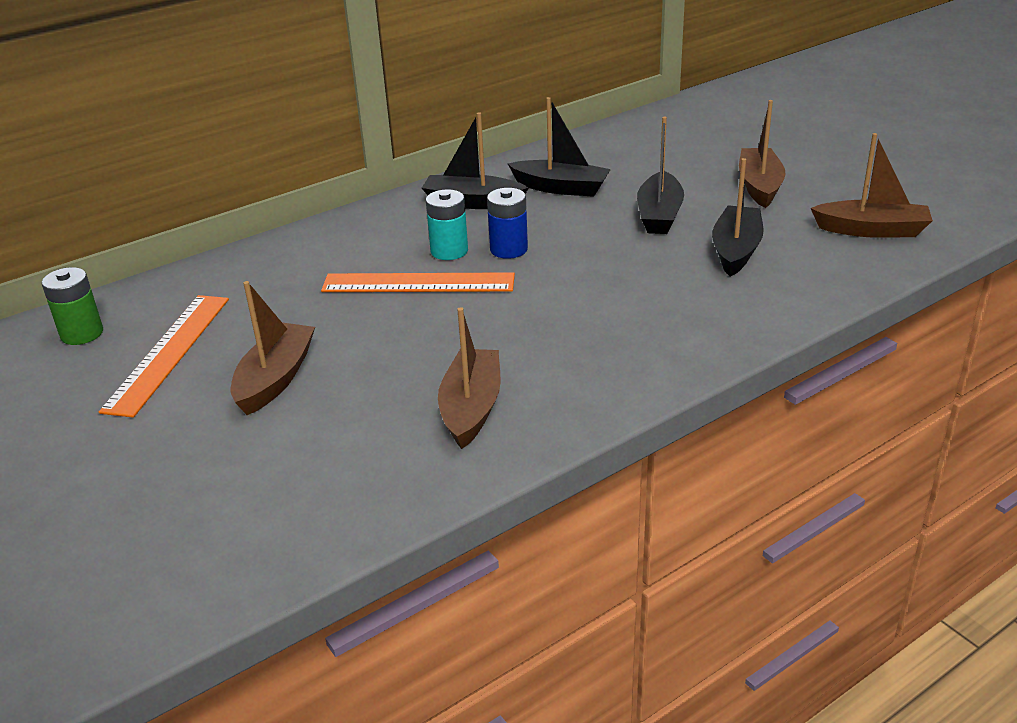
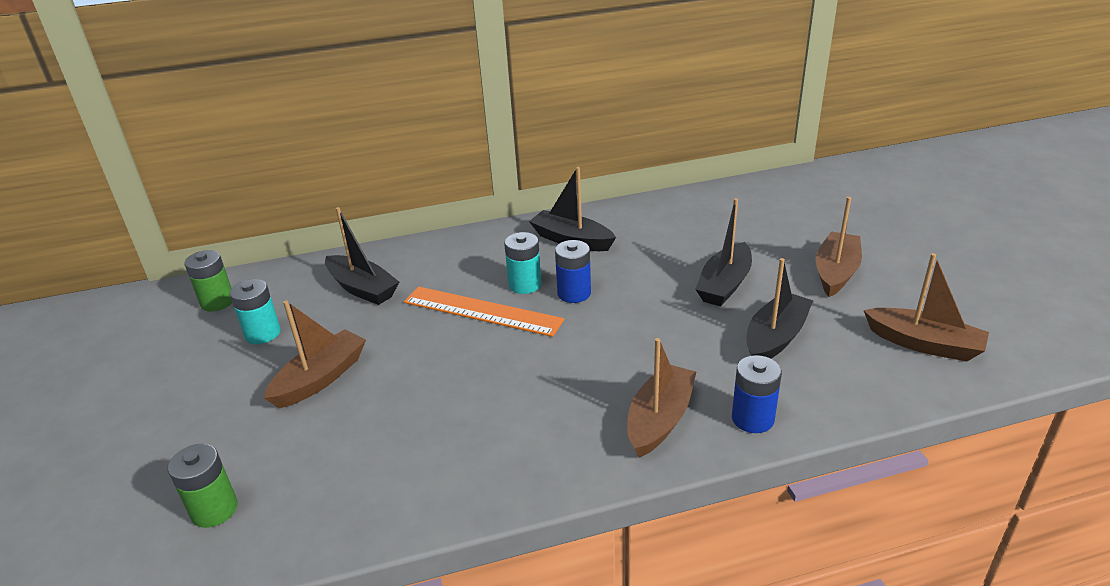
camera: 20 degrees right, 0 degrees up
orange ruler [99,295,229,418] -> turquoise battery [230,279,281,344]
brown boat [438,307,501,449] -> brown boat moved to [627,338,696,458]
black boat [508,97,611,197] -> black boat moved to [325,207,399,305]
none -> green battery [168,444,238,528]
none -> blue battery [732,355,782,433]

